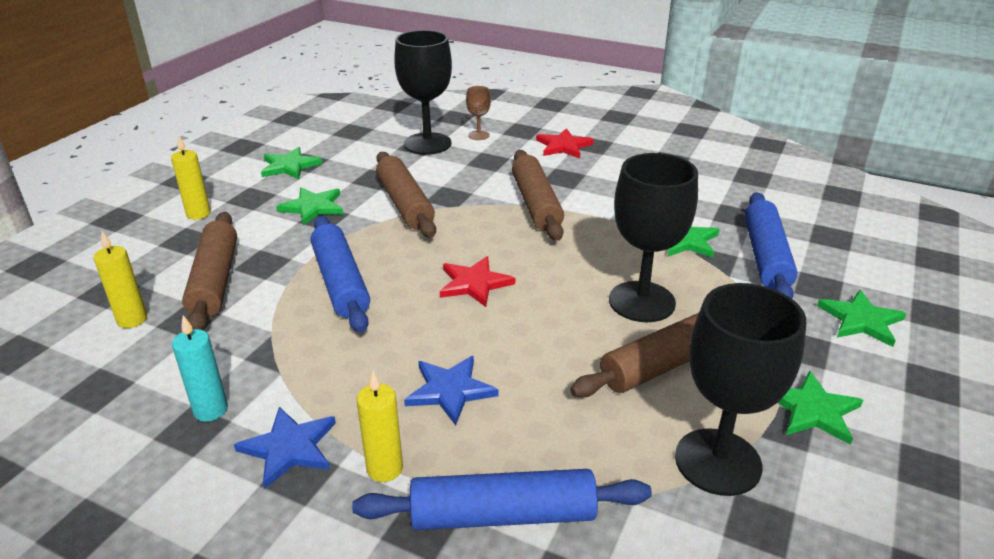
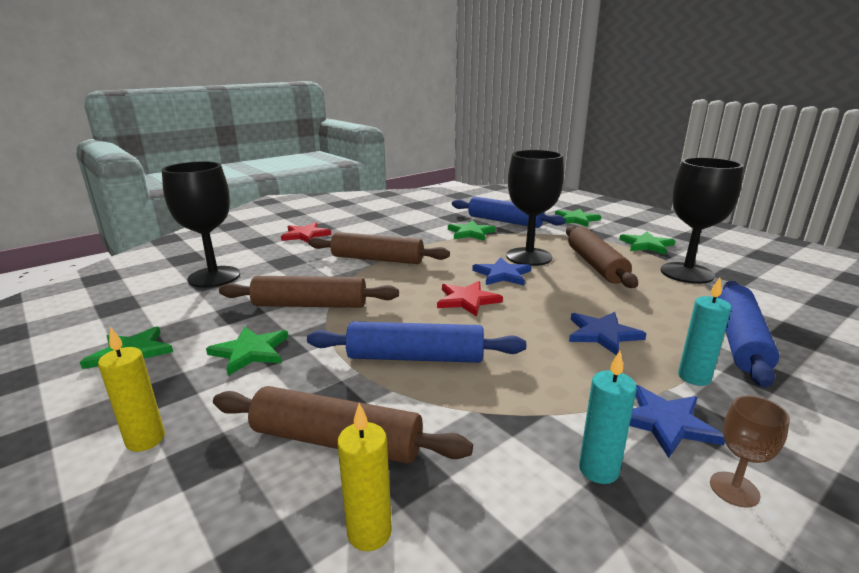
camera: 65 degrees left, 10 degrees down
yellow candle [357,371,403,482] -> turquoise candle [678,278,732,386]
brown goblet [466,86,491,140] -> brown goblet moved to [710,395,790,508]
none -> blue star [472,257,532,285]

